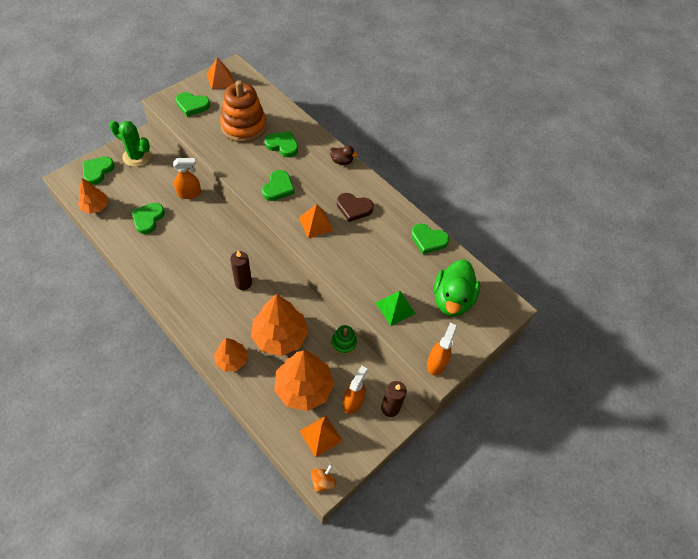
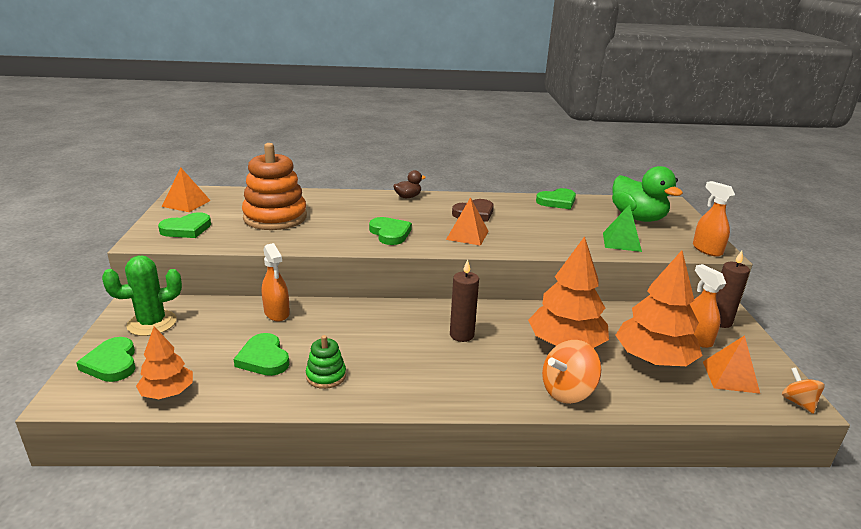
camera: 45 degrees left, 30 degrees down
orange spray bottle [173,158,201,199] -> orange spray bottle turned 120 degrees clockwise [262,243,290,321]
orange tree [214,338,248,372] -> orange spinning top [542,340,601,404]
green heart [265,131,298,157] -> none
green stacking toy [331,325,357,355] -> green stacking toy moved to [306,335,346,389]

